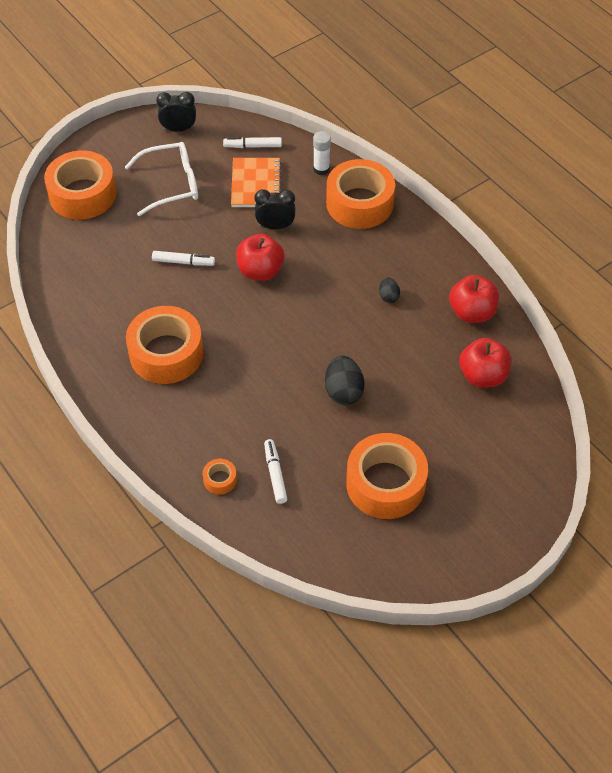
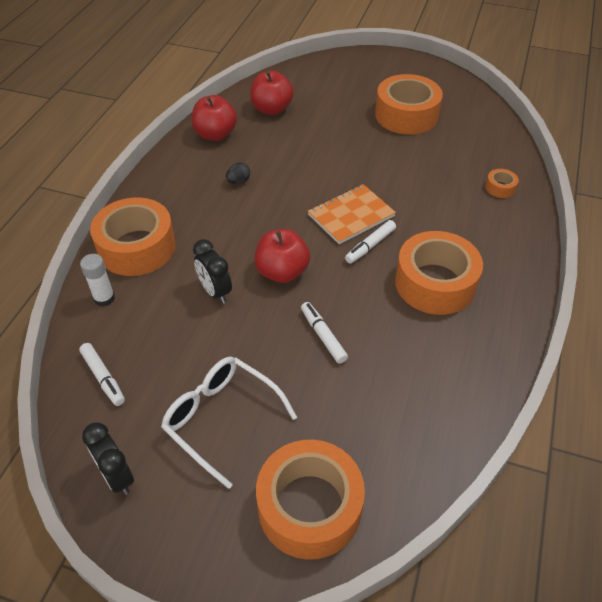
camera: 125 degrees left, 5 degrees down
orange notebook [231,158,282,207] -> orange notebook moved to [308,184,396,244]
white marker [264,439,287,504] -> white marker moved to [345,220,396,264]
black egg [325,356,365,405] -> none

